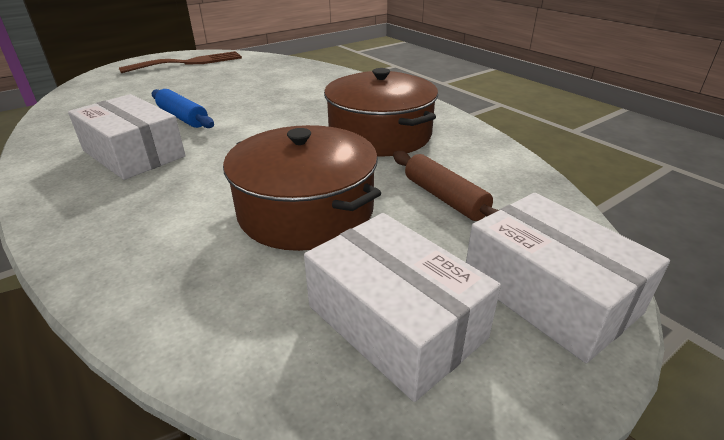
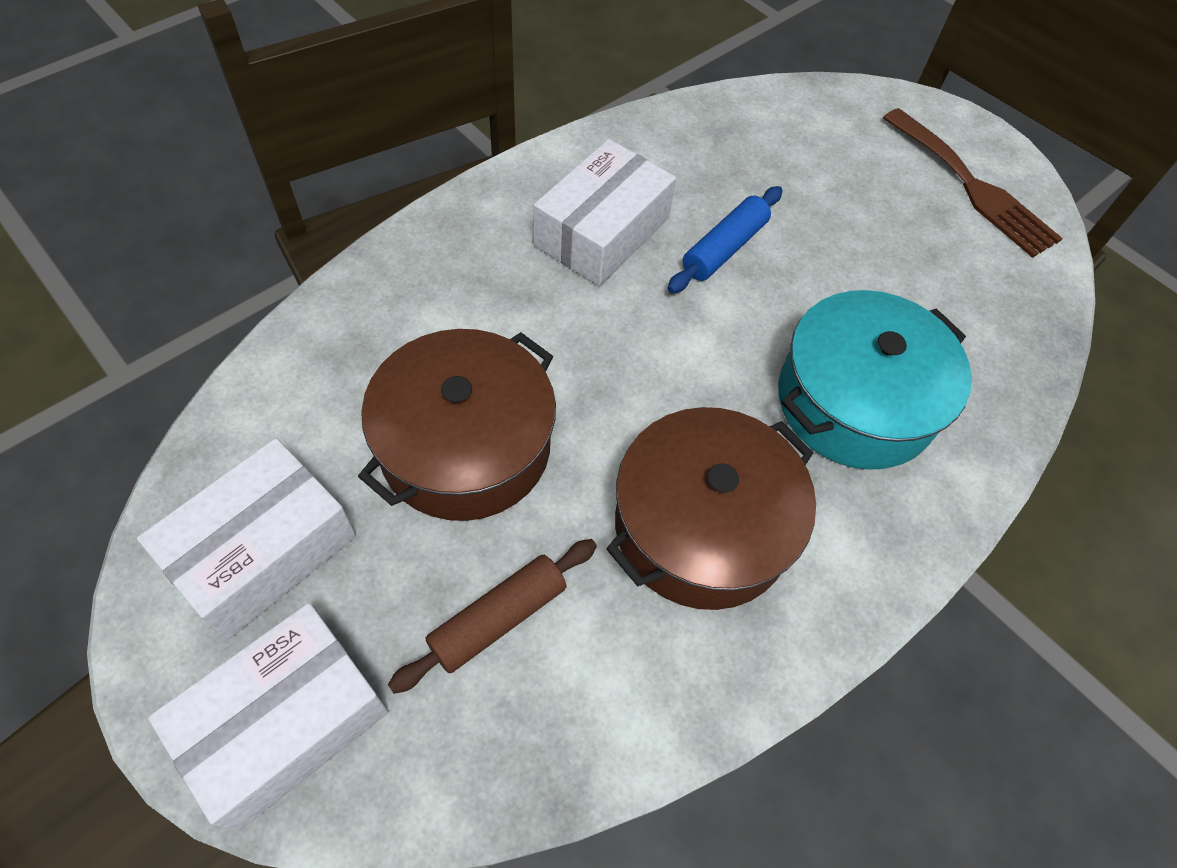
camera: 80 degrees right, 25 degrees up
none -> turquoise pot [778,290,972,470]

